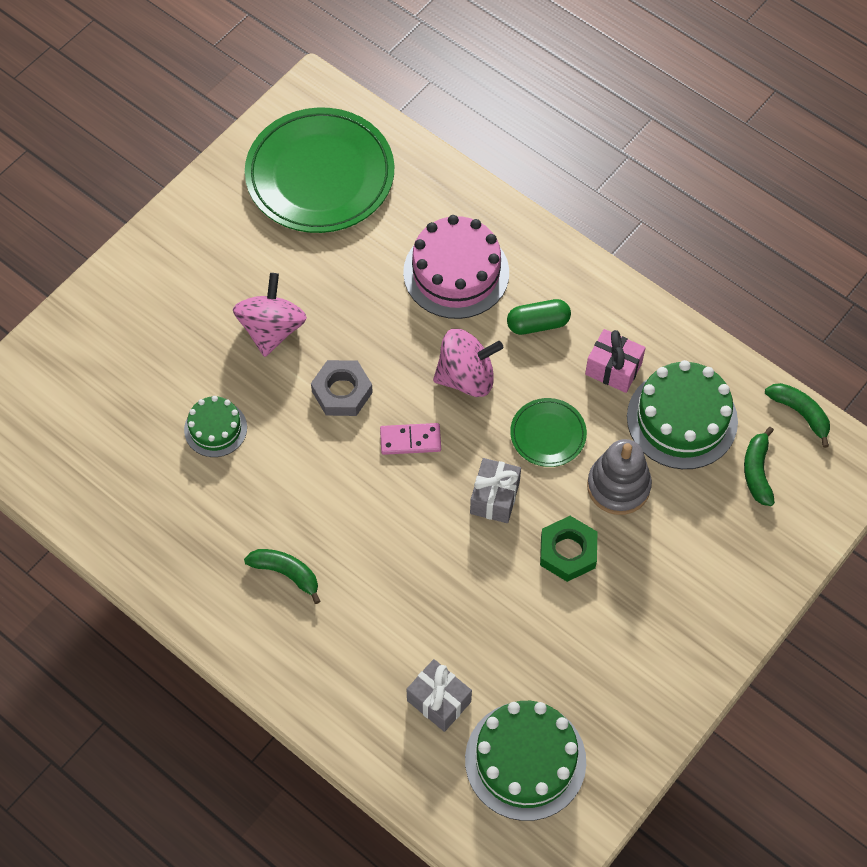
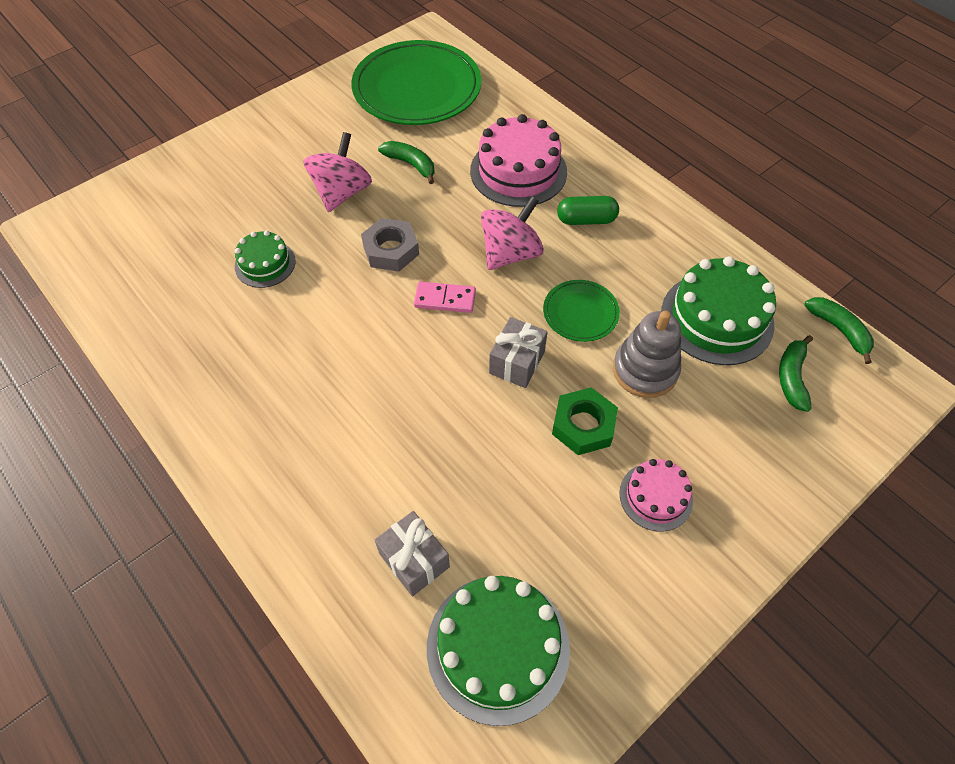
camera: 10 degrees right, 5 degrees down
green banana [244,549,321,604] -> green banana moved to [378,141,435,184]
pink spinning top [433,329,503,397] -> pink spinning top turned 45 degrees counterclockwise [481,196,544,270]
pink gift [585,329,646,393] -> none
none -> pink cake [619,459,693,531]

